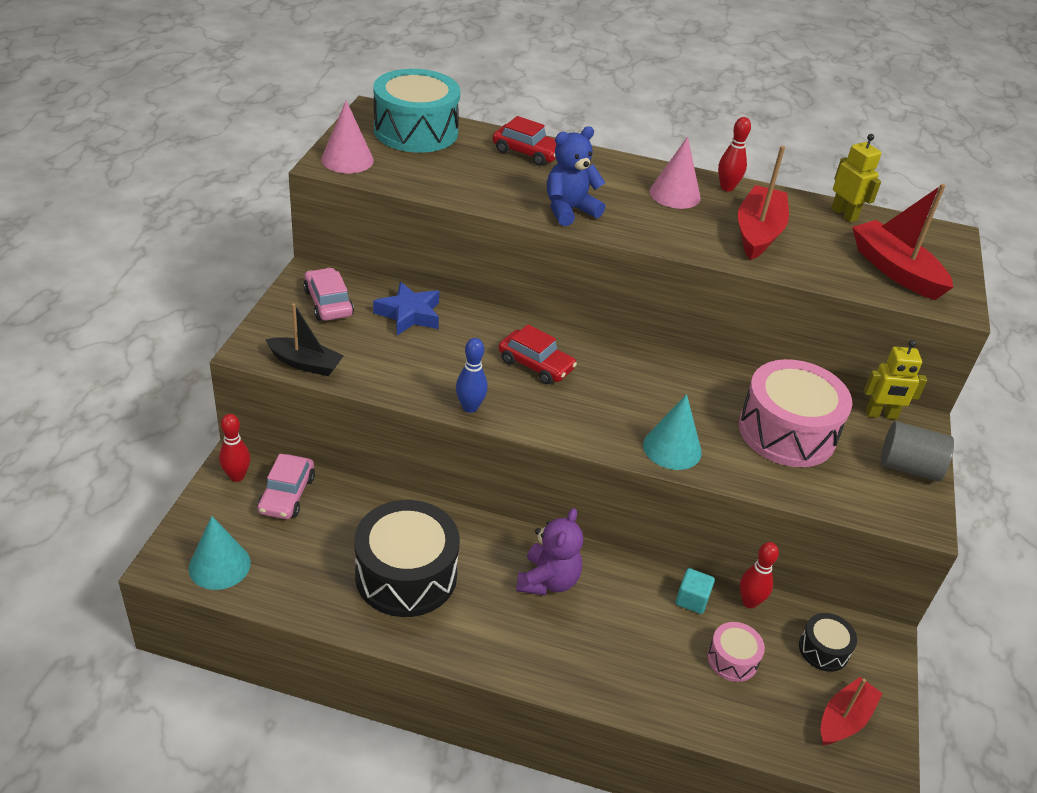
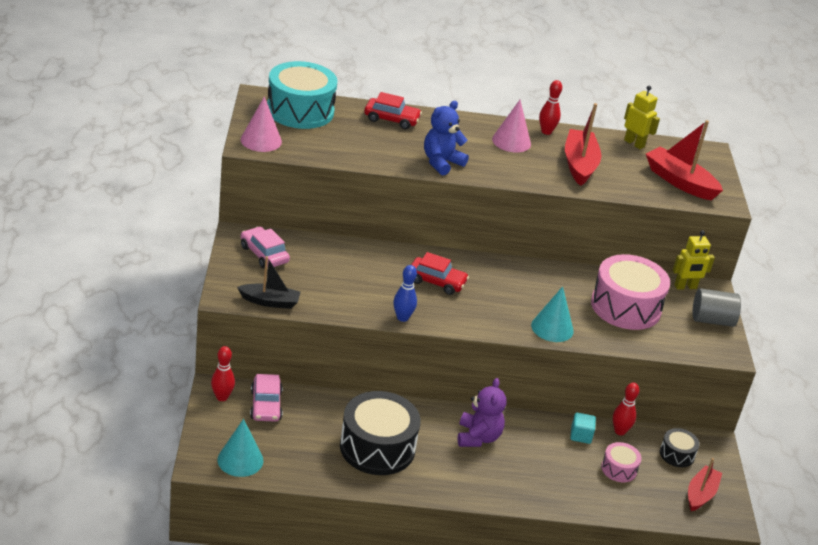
camera: 15 degrees left, 5 degrees down
blue star [373,282,439,335] -> none

